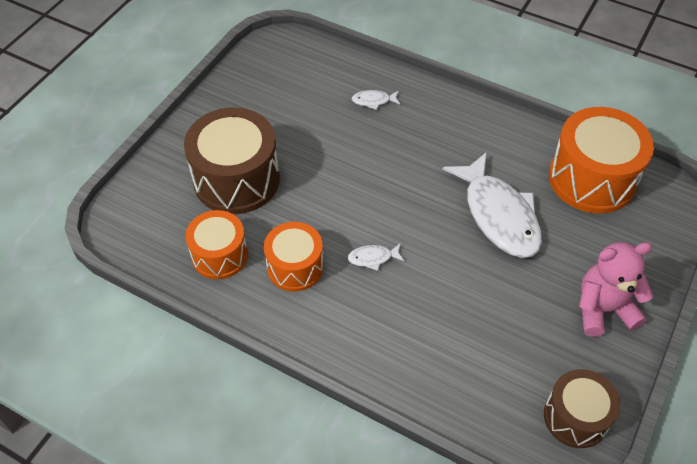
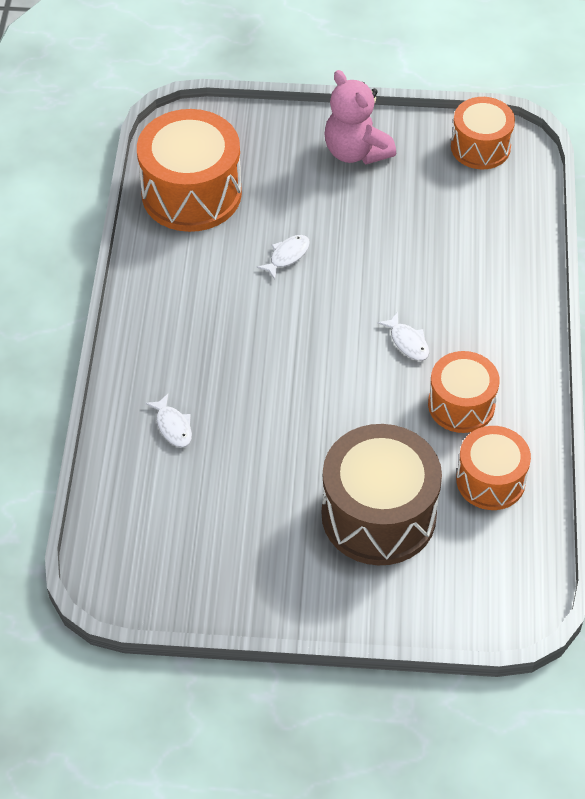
camera: 115 degrees left, 0 degrees up
white fish [443,152,542,258] -> white fish [257,235,310,280], size x0.41
brown drum [544,369,620,448] -> orange drum [451,97,515,169]

